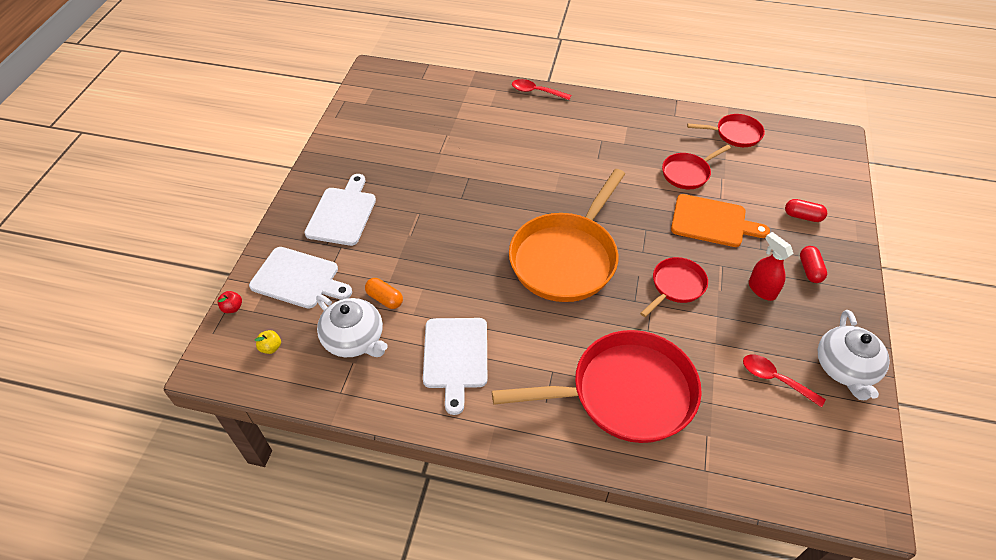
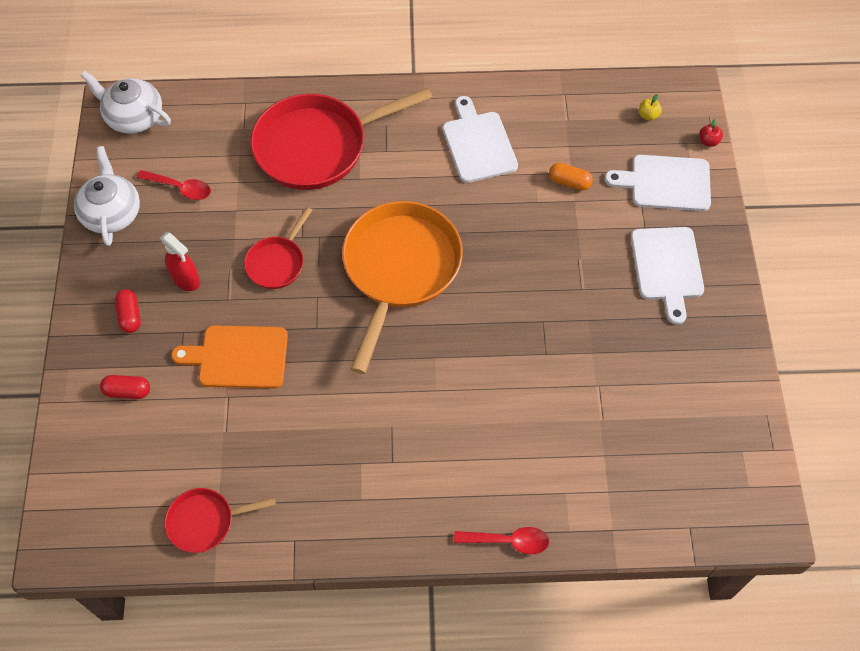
camera: 165 degrees right, 10 degrees up
white teapot [316,295,388,357] -> white teapot moved to [81,71,171,134]
red pan [662,145,731,189] -> none

